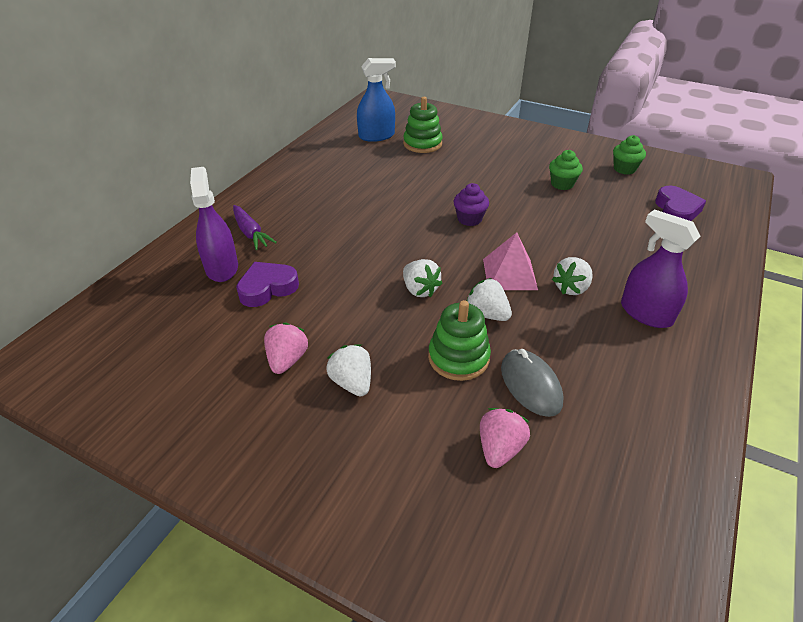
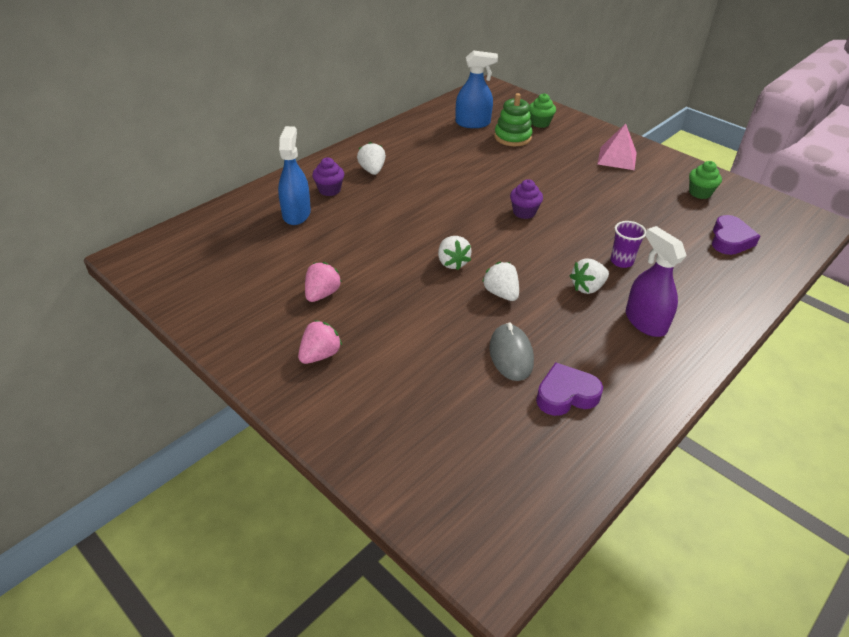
camera: 15 degrees right, 0 degrees up
purple spray bottle [190,167,238,282] -> blue spray bottle [278,126,311,225]
purple carrot [233,205,277,250] -> purple cupcake [312,158,344,196]
purple heart [236,262,299,307] -> purple heart moved to [536,362,603,416]
white strawberry [326,344,371,396] -> white strawberry moved to [357,142,386,175]
green stacking toy [428,300,491,381] -> none
pink strawberry [480,408,530,468] -> pink strawberry moved to [298,320,342,364]
pink pyramid [483,232,538,290] -> pink pyramid moved to [597,123,637,170]
green cupcake [549,150,583,190] -> green cupcake moved to [529,93,556,128]
none -> purple cup [610,221,646,268]

